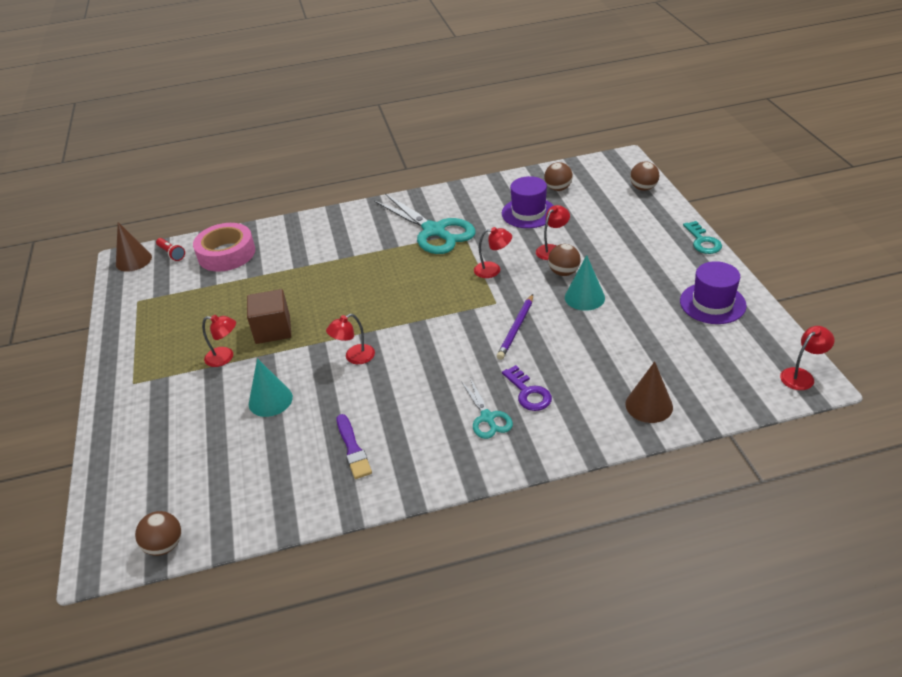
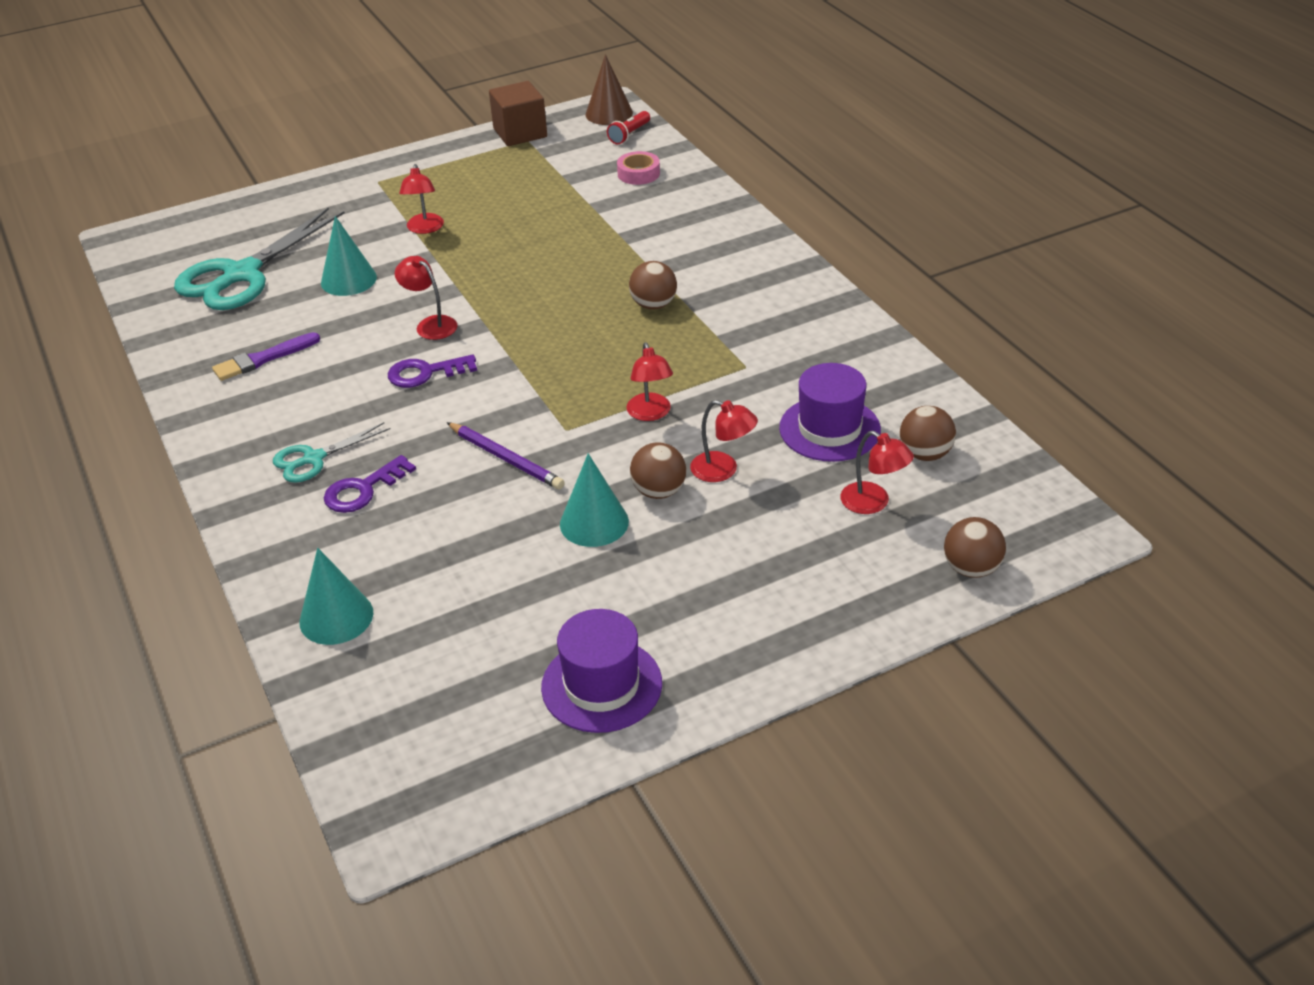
camera: 75 degrees right, 0 degrees up
brown ball [135,511,181,556] -> brown ball moved to [629,261,677,309]
pink tape [193,223,255,272] -> pink tape [617,151,660,185], size x0.52
brown cube [247,289,291,344] -> brown cube moved to [489,81,547,146]
turquoise scissors [374,194,476,254] -> turquoise scissors moved to [174,207,345,310]
purple pencil [497,294,533,360] -> purple pencil turned 150 degrees counterclockwise [446,422,565,489]
brown cone [625,361,673,423] -> turquoise cone [300,548,373,645]
turquoise key [683,221,722,254] -> none
red lamp [780,326,835,390] -> red lamp moved to [840,431,914,514]
none -> purple key [388,354,477,388]

